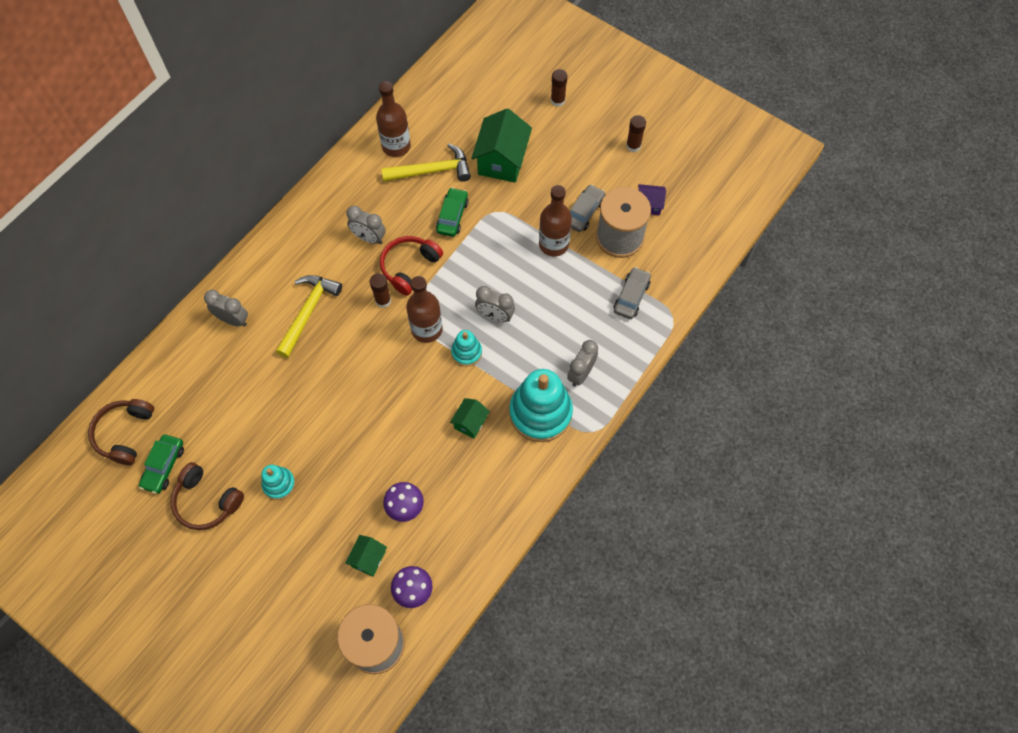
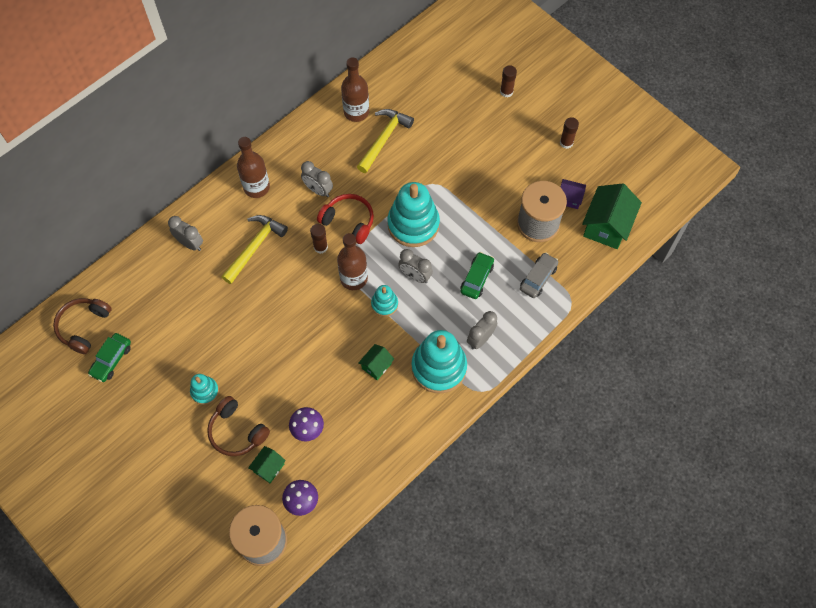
camera: 10 degrees right, 0 degrees up
brown headphones [171,462,244,530] -> brown headphones moved to [207,396,270,456]
red headphones [380,236,443,296] -> red headphones turned 75 degrees clockwise [317,194,374,244]
yellow hammer [381,144,471,182] -> yellow hammer turned 60 degrees counterclockwise [357,109,414,173]
green car [436,187,469,237] -> green car moved to [460,252,494,299]
green house [471,108,532,183] -> green house moved to [582,183,642,249]
brown bottle [539,185,572,256] -> brown bottle moved to [237,137,270,198]
grey car [570,184,605,232] -> none
none -> turquoise stacking toy [388,182,440,247]

